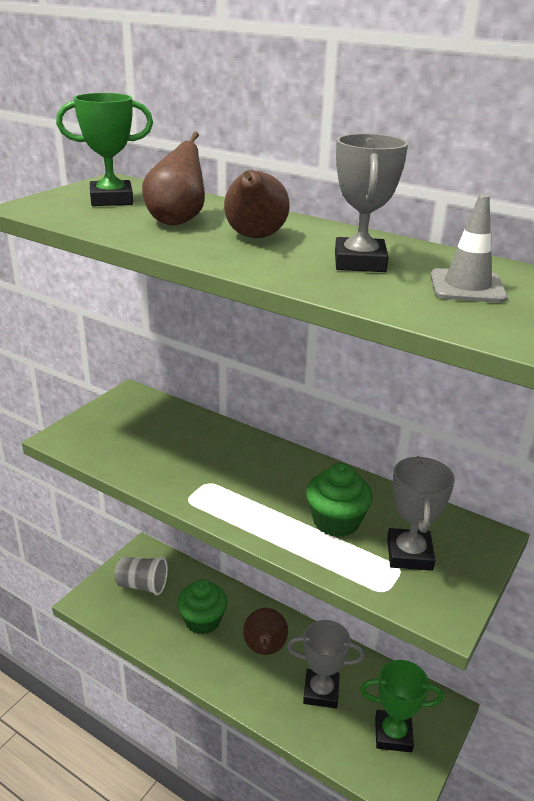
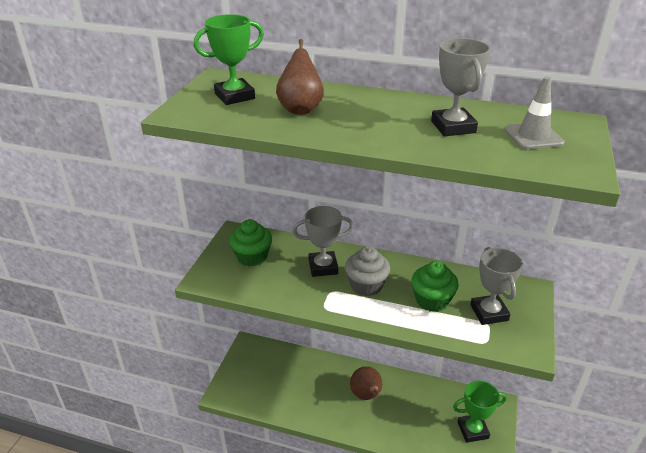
camera: 15 degrees left, 5 degrees up
grey cup [114,557,168,595] -> none
green cupcake [177,579,227,635] -> green cupcake moved to [229,219,272,267]
brown pear [224,170,290,238] -> none
grey trophy [287,620,365,708] -> grey trophy moved to [292,206,354,277]
none -> grey cupcake [345,246,390,296]

